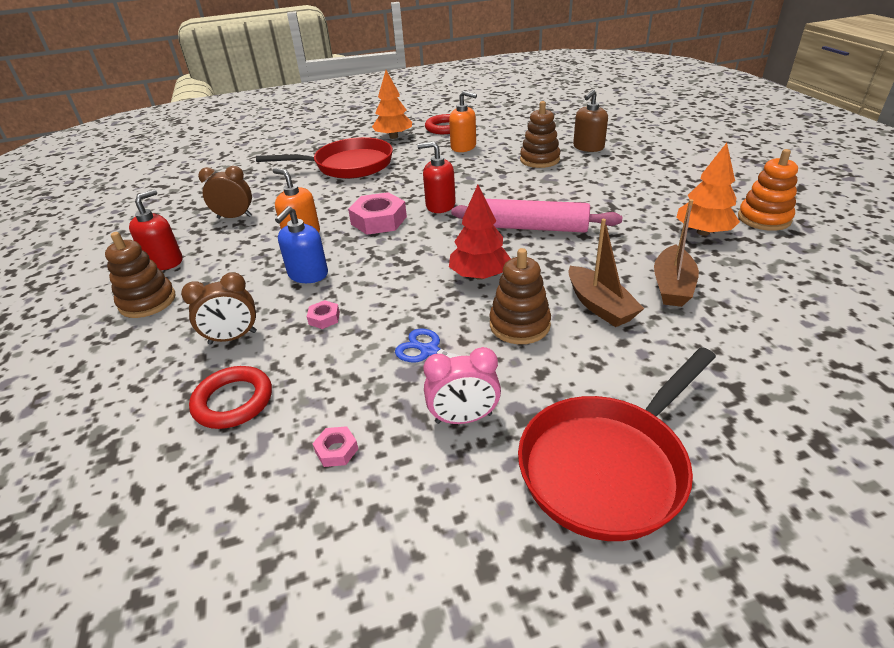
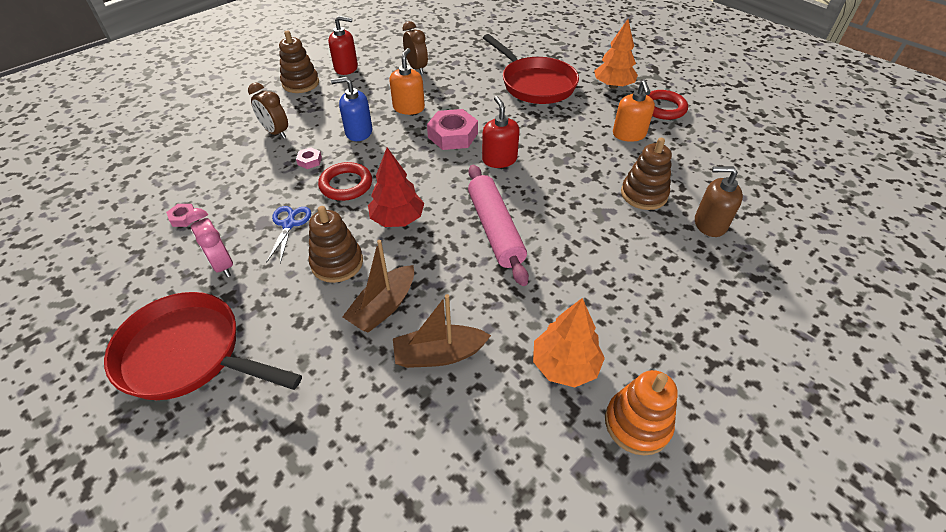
camera: 60 degrees right, 10 degrees up
red ring [189,366,272,429] -> red ring moved to [318,162,372,201]

